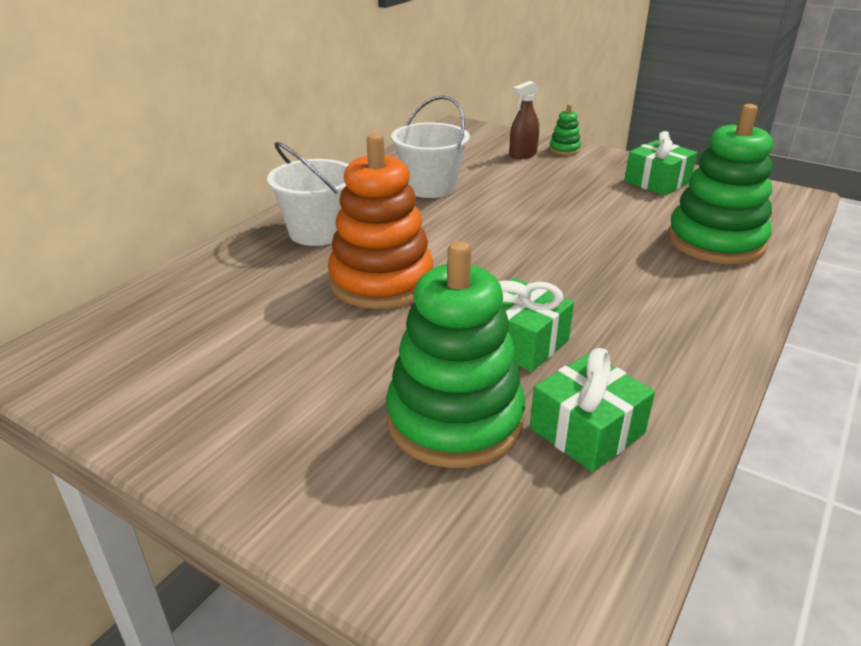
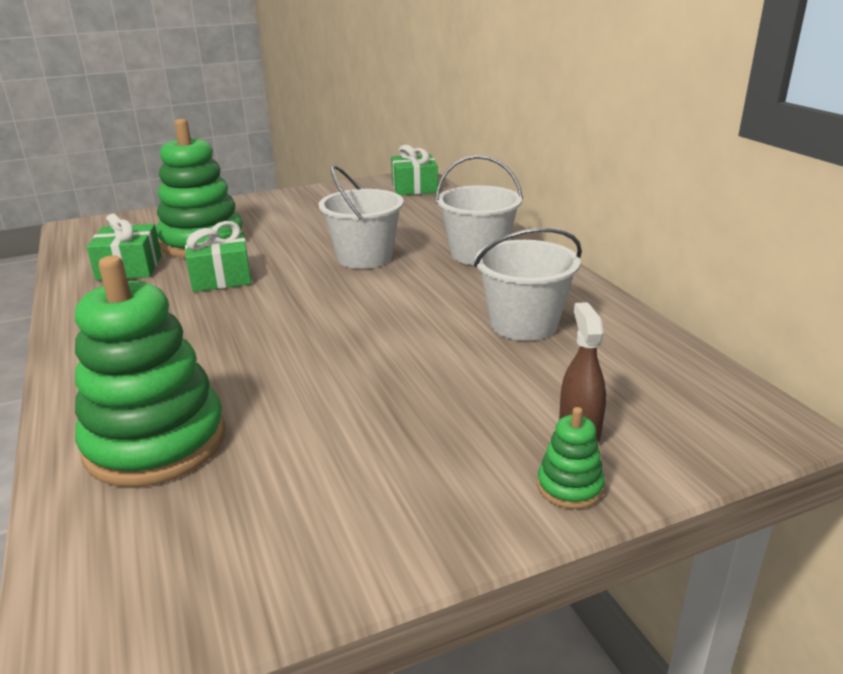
camera: 125 degrees right, 5 degrees down
orange stacking toy [328,133,433,309] -> white bucket [319,165,404,269]
green gift [624,131,697,195] -> green gift moved to [391,145,438,195]

